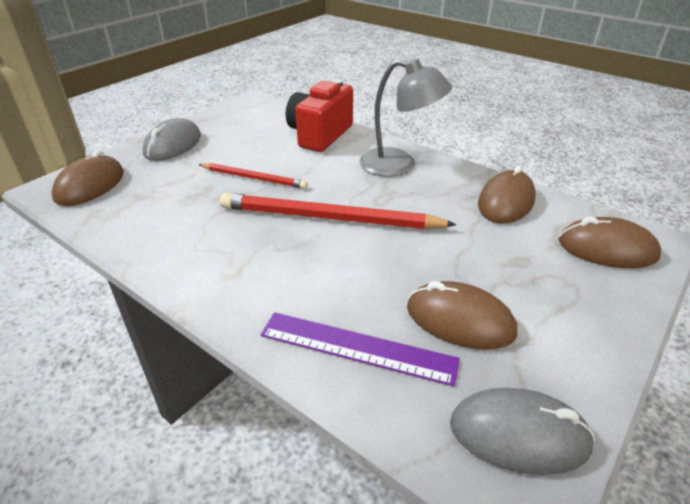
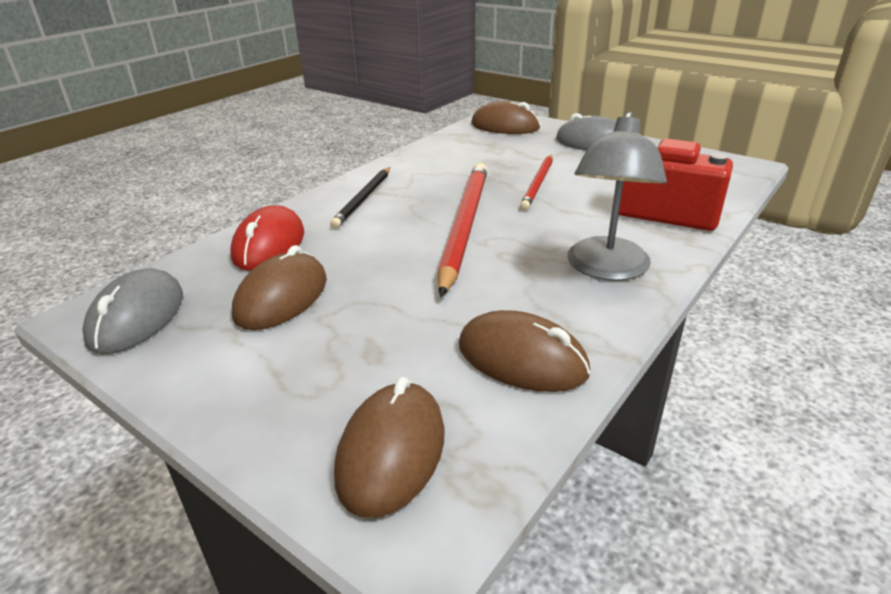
camera: 90 degrees right, 5 degrees down
purple ruler [261,312,460,386] -> red mouse [230,205,304,271]
none -> black pencil [330,167,390,228]

